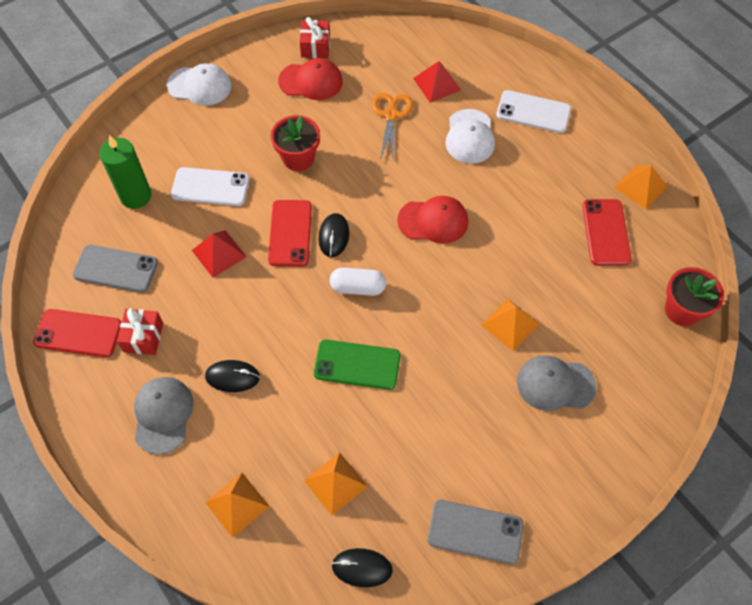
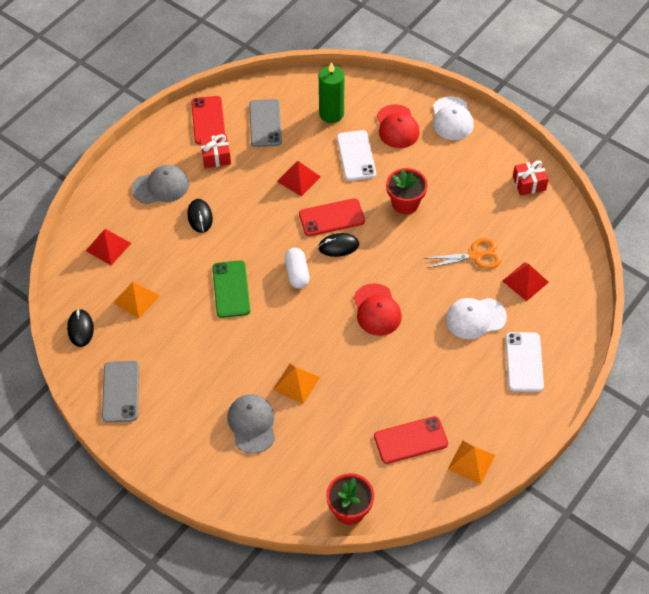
camera: 75 degrees right, 5 degrees down
orange pyramid [205,473,270,538] -> red pyramid [86,229,131,265]
red cap [278,58,343,100] -> red cap moved to [377,104,420,148]

